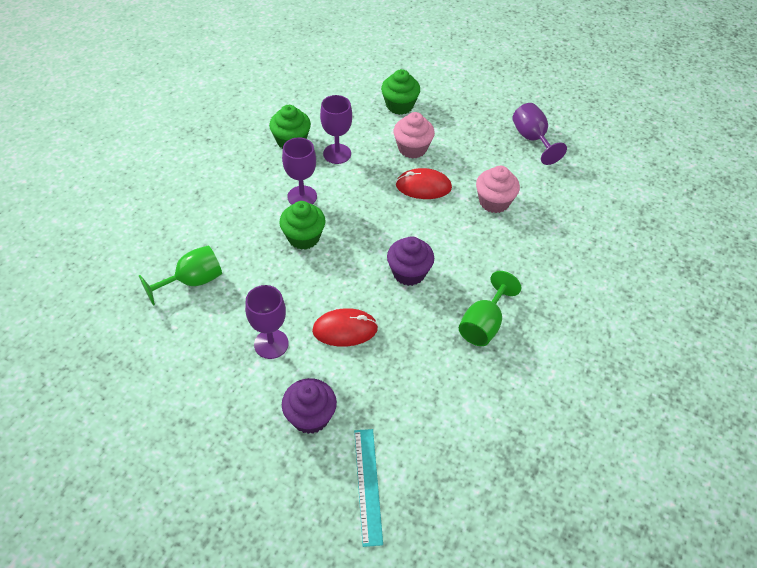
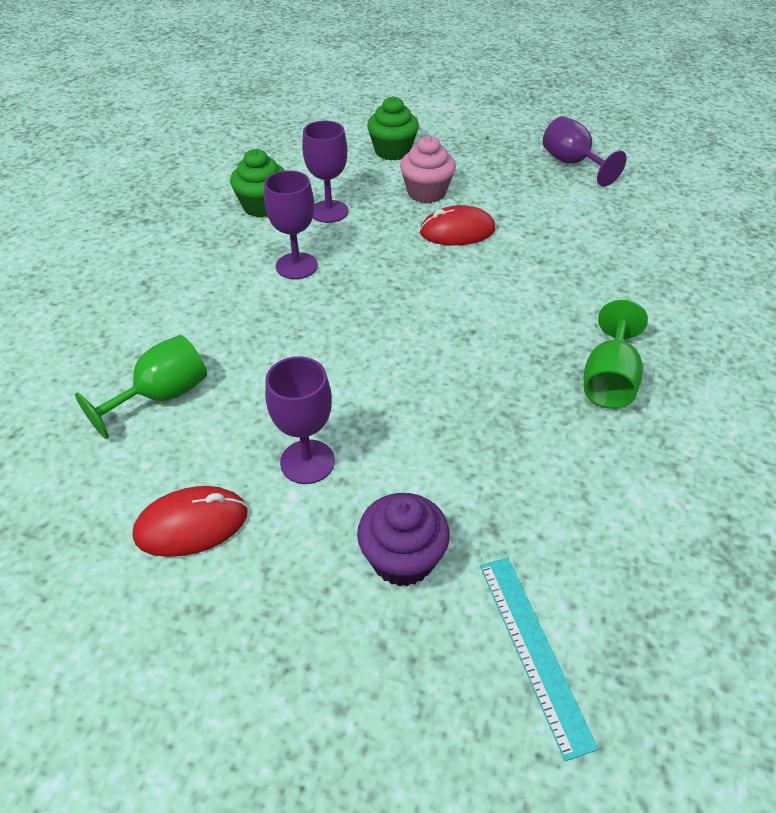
camera: 10 degrees left, 5 degrees down
green cupcake [279,201,326,250] -> none
red mouse [312,308,378,347] -> red mouse moved to [132,486,247,557]
purple cupcake [387,236,434,286] -> none
pink cupcake [476,166,520,213] -> none

